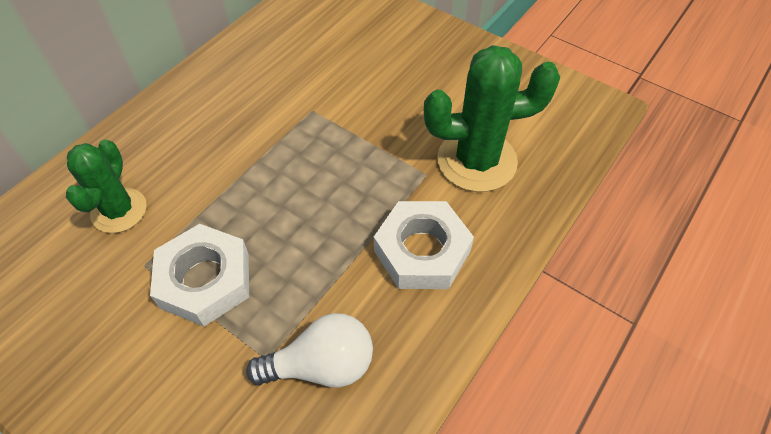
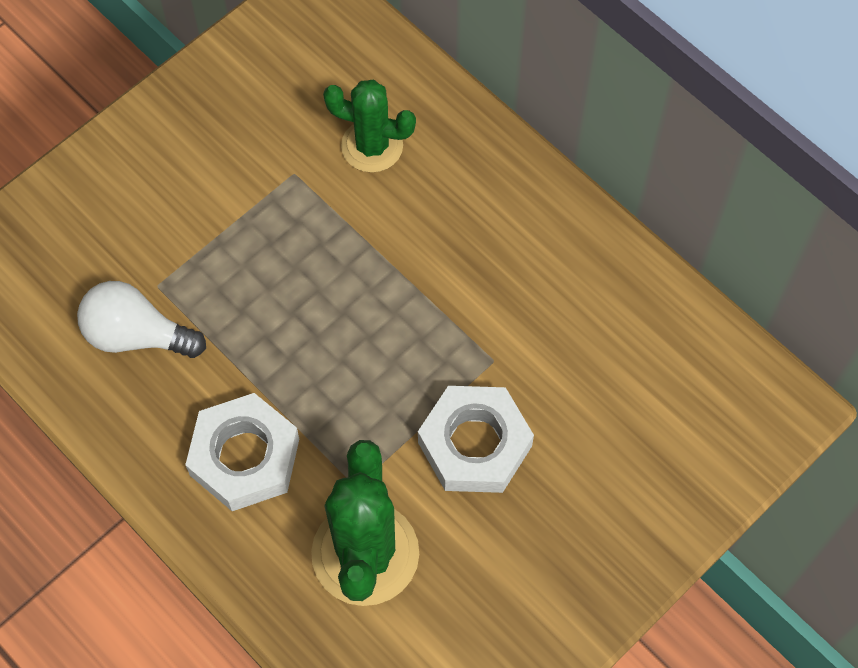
camera: 100 degrees right, 10 degrees up
white nut [150,224,249,326] -> white nut moved to [418,386,534,493]
white light bulb [246,313,373,387] -> white light bulb turned 105 degrees clockwise [77,281,206,358]

